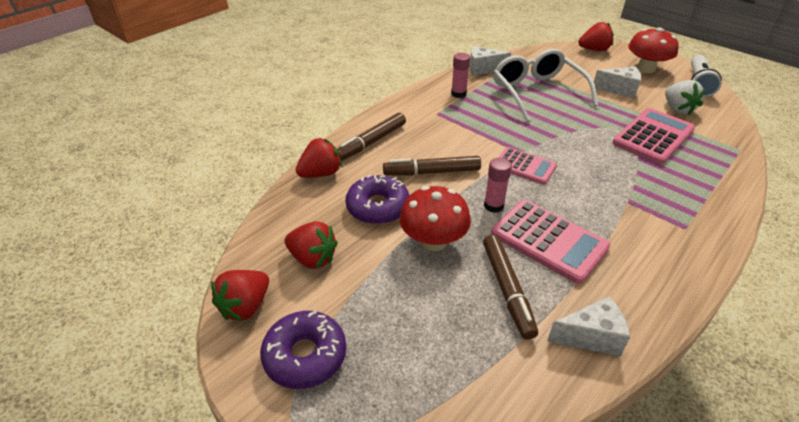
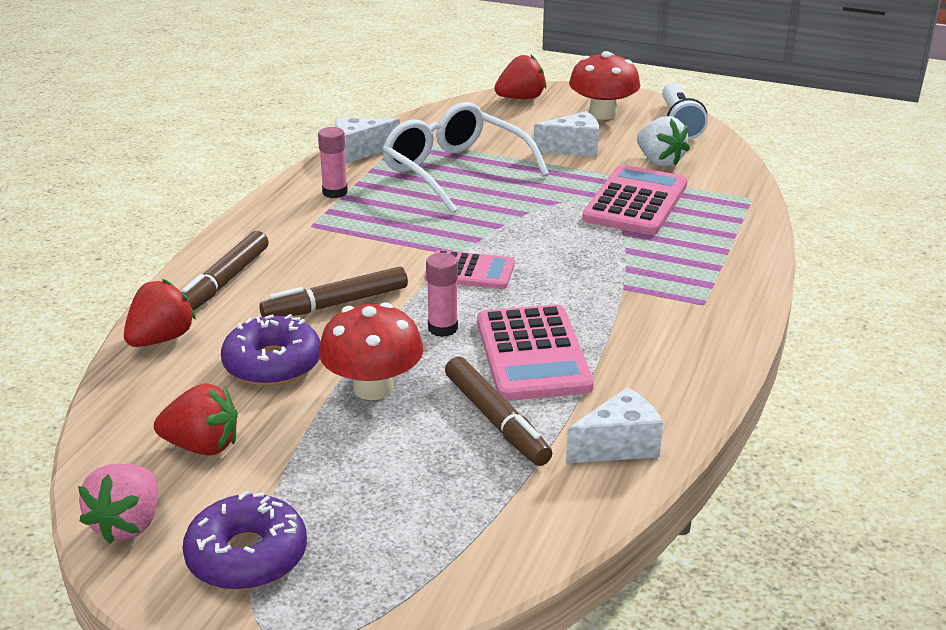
camera: 20 degrees left, 10 degrees down
red strawberry [211,270,269,321] -> pink strawberry [78,464,158,544]
pink calculator [491,200,610,284] -> pink calculator turned 60 degrees clockwise [477,304,594,401]

